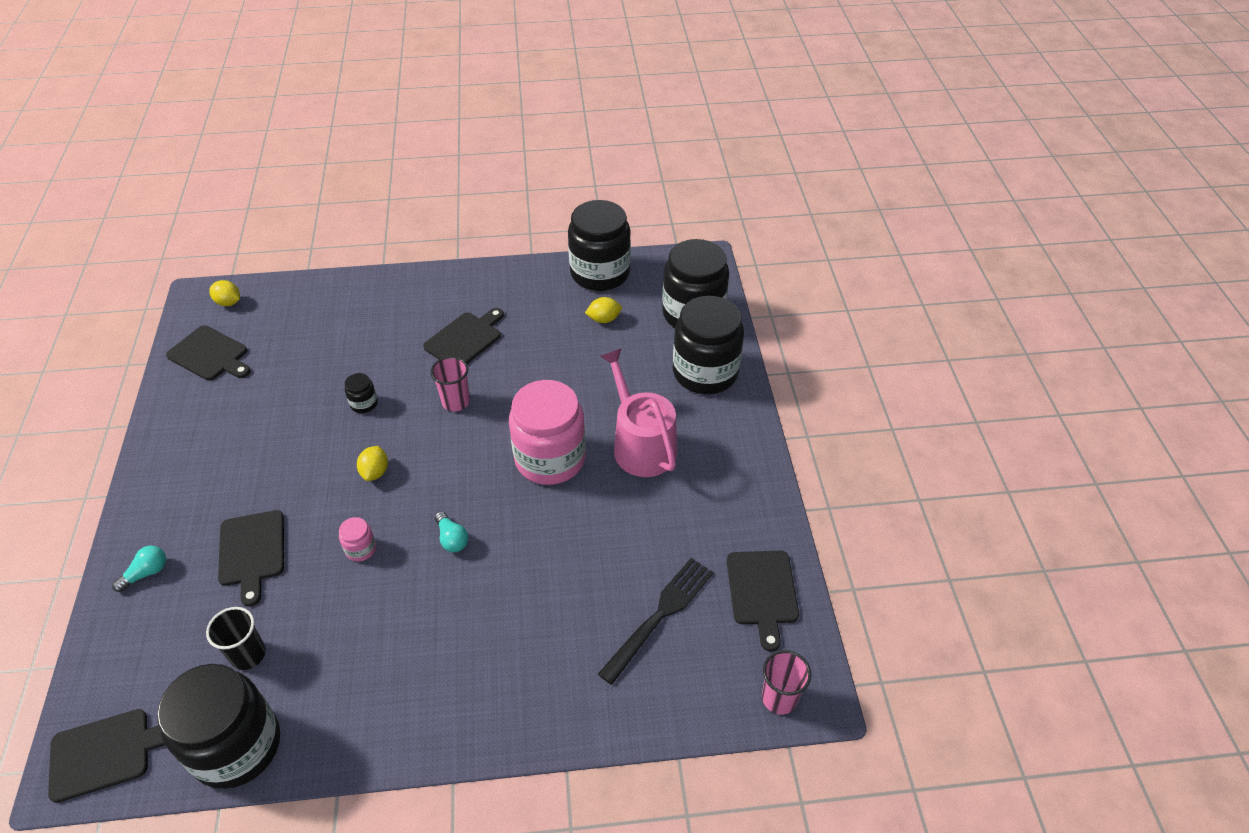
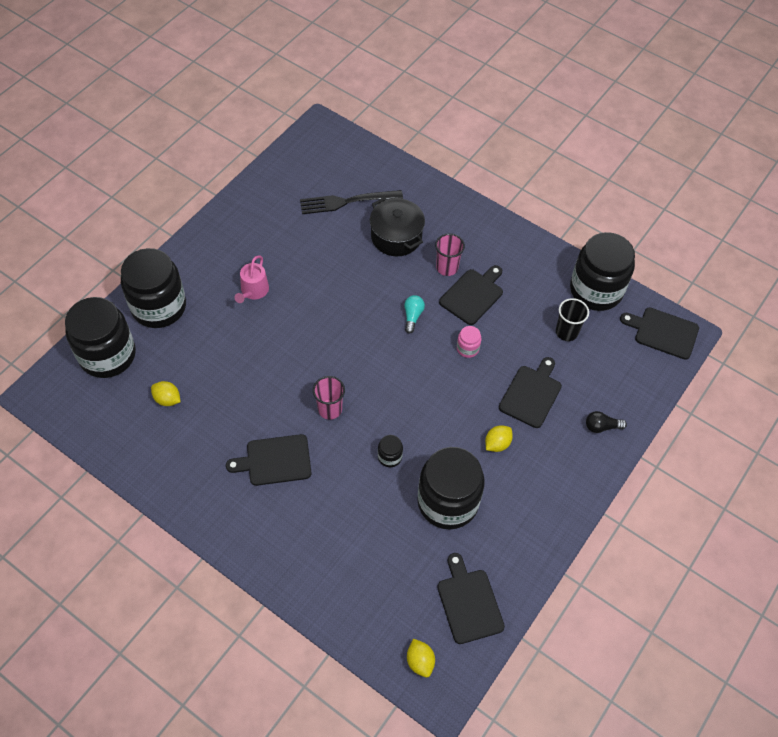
camera: 140 degrees left, 10 degrees up
turquoise light bulb [112,546,166,592] -> black light bulb [586,411,627,433]
yellow lemon [357,446,388,481] -> yellow lemon moved to [485,425,513,452]
pink jar [509,380,586,485] -> none
black jar [568,200,631,291] -> black jar moved to [417,447,485,530]
pink watering can [600,348,677,477] -> pink watering can [234,255,269,303], size x0.57
black cutting board [727,551,799,652] -> black cutting board moved to [439,265,503,325]
pink cup [762,650,811,714] -> pink cup moved to [435,234,465,276]
none -> black pot [370,197,425,256]

